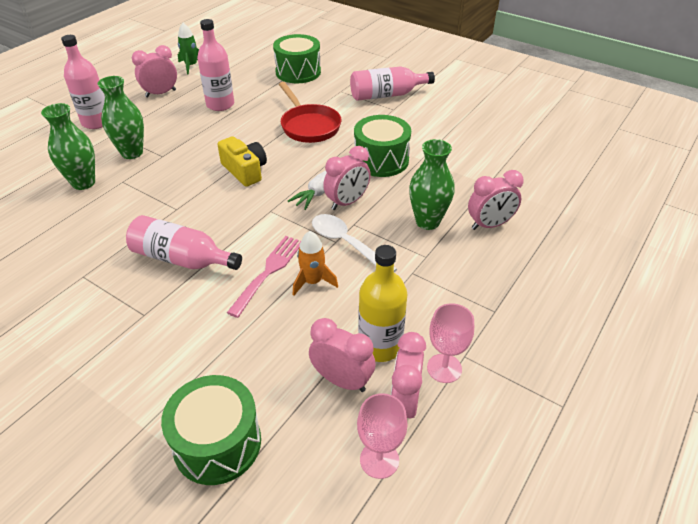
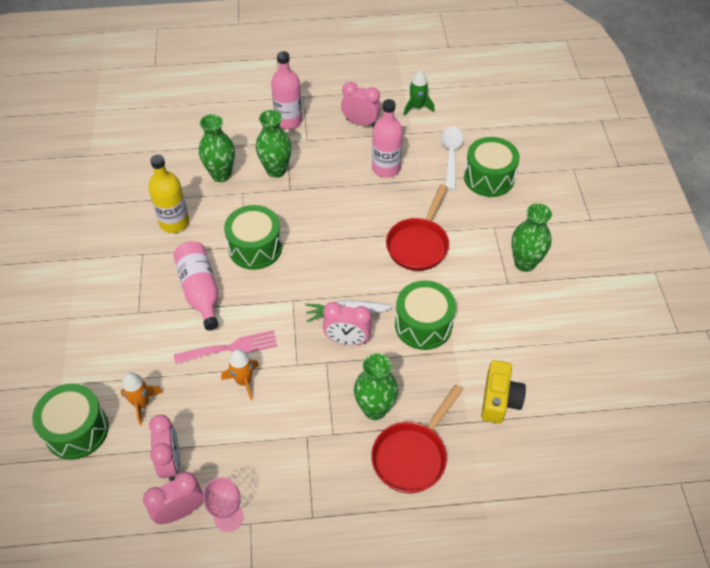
camera: 50 degrees right, 10 degrees up
yellow camera [217,136,267,187] -> yellow camera moved to [481,360,526,424]
white spoon [312,214,397,272] -> white spoon moved to [441,126,464,190]
pink bottle [350,67,435,101] -> green vase [511,203,552,272]
pink goblet [357,393,408,479] -> none
yellow bottle [358,245,407,362] -> yellow bottle moved to [148,155,189,233]
pink clock [468,170,524,230] -> red pan [371,385,463,493]
none -> orange rocket [120,373,163,425]
none -> green drum [224,205,282,270]

